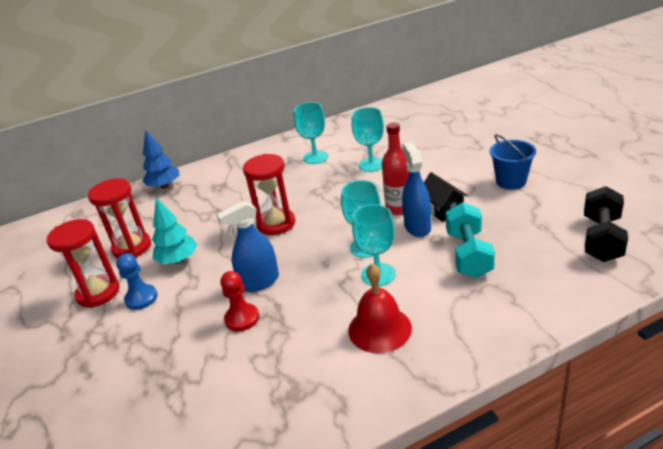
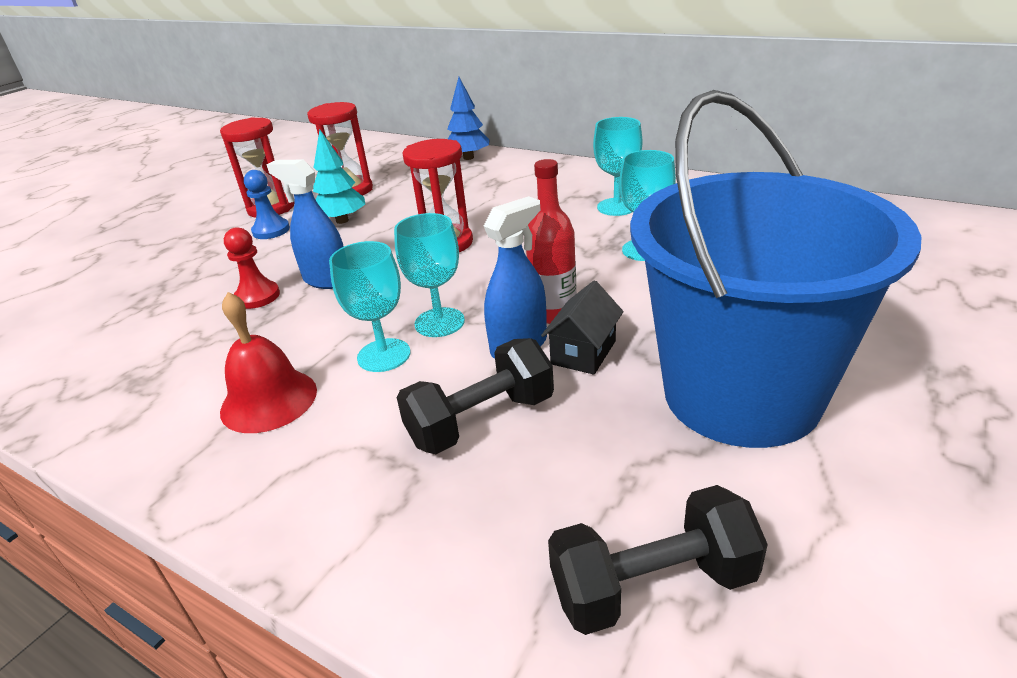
camera: 55 degrees right, 0 degrees up
turquoise dumbbell [446,202,495,278] -> black dumbbell [397,338,554,454]
blue bucket [490,134,536,190] -> blue bucket [630,90,922,448], size x2.48

